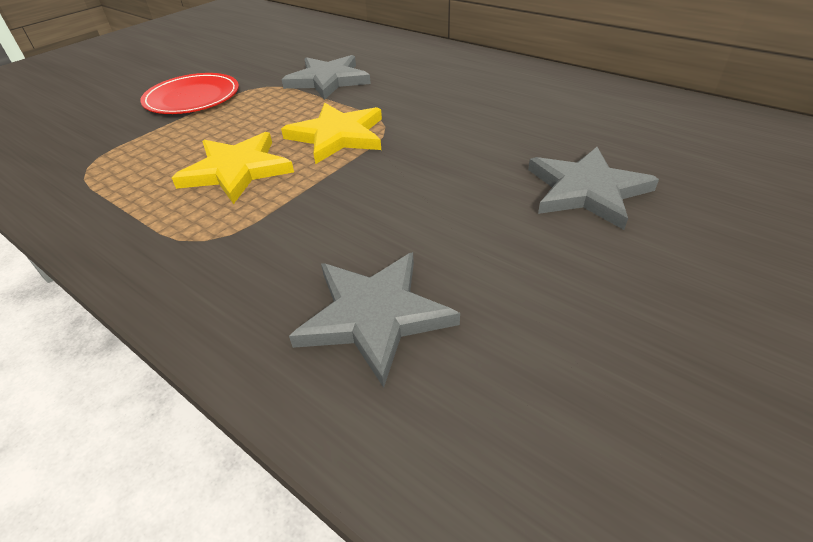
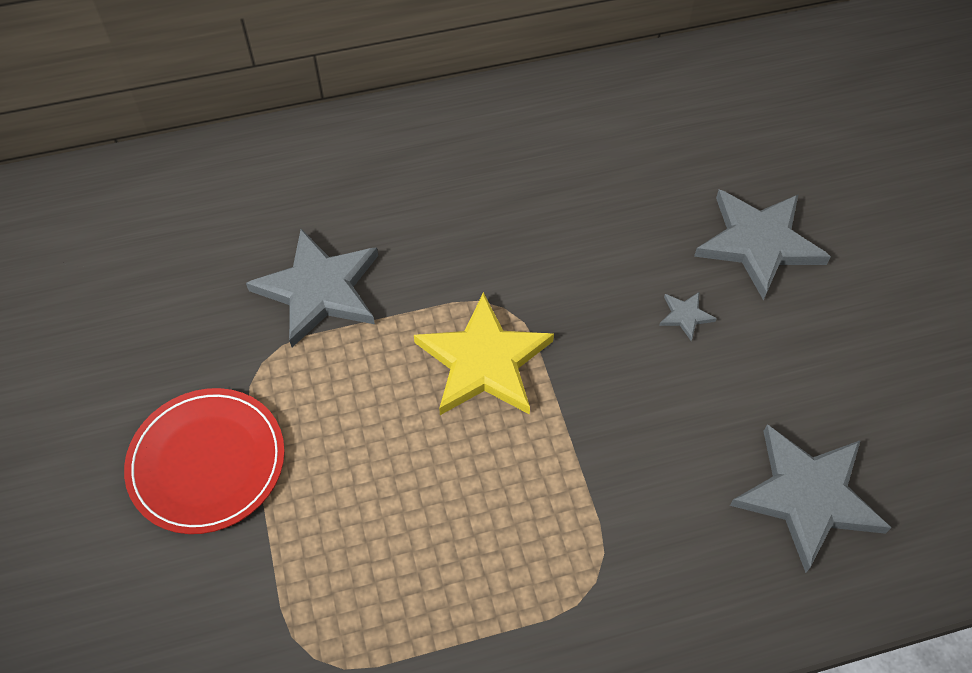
camera: 55 degrees left, 15 degrees up
yellow star [172,132,294,204] -> none
none -> grey star [659,292,717,341]

